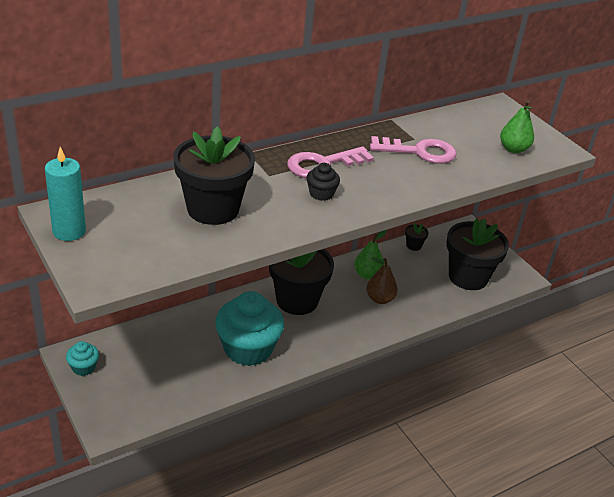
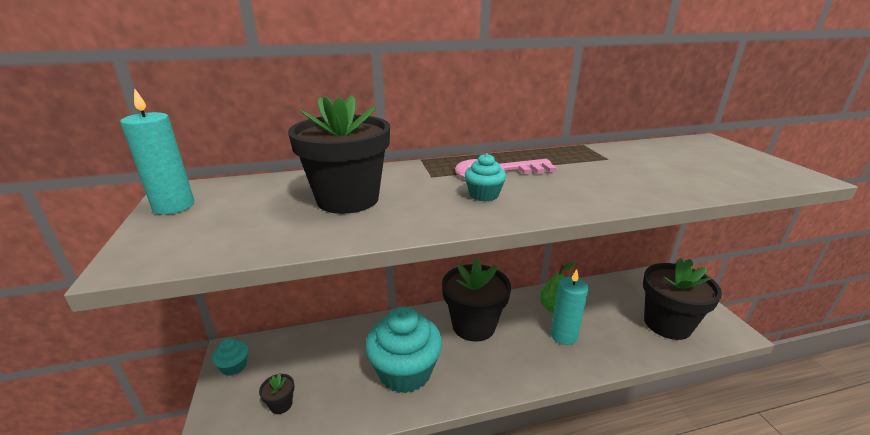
camera: 20 degrees right, 10 degrees down
black cupcake [306,163,340,201] -> turquoise cupcake [465,153,506,202]
brown pear [366,257,398,304] -> turquoise candle [550,269,588,345]
pink key [370,136,456,164] -> none
black flower pot [405,223,429,251] -> black flower pot moved to [259,373,294,414]
green pear [500,100,534,153] -> none

